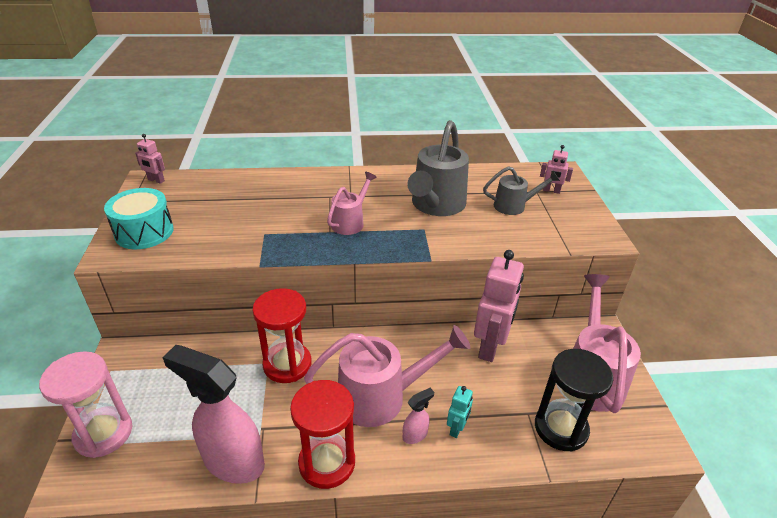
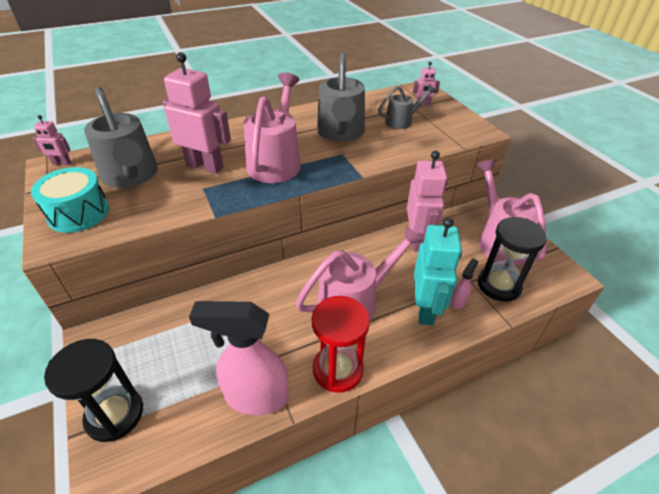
camera: 20 degrees left, 5 degrees up
pink hourglass [39,351,132,458] -> black hourglass [44,339,143,442]
red hourglass [252,288,312,383] -> none
pink watering can [327,172,377,235] -> pink watering can [244,72,301,183], size x1.78
pink spray bottle [403,388,434,444] -> pink spray bottle moved to [450,258,478,309]
turquoise robot [447,386,473,438] -> turquoise robot [414,217,462,325], size x2.13
none -> grey watering can [84,87,158,188]
none -> pink robot [163,52,231,174]

